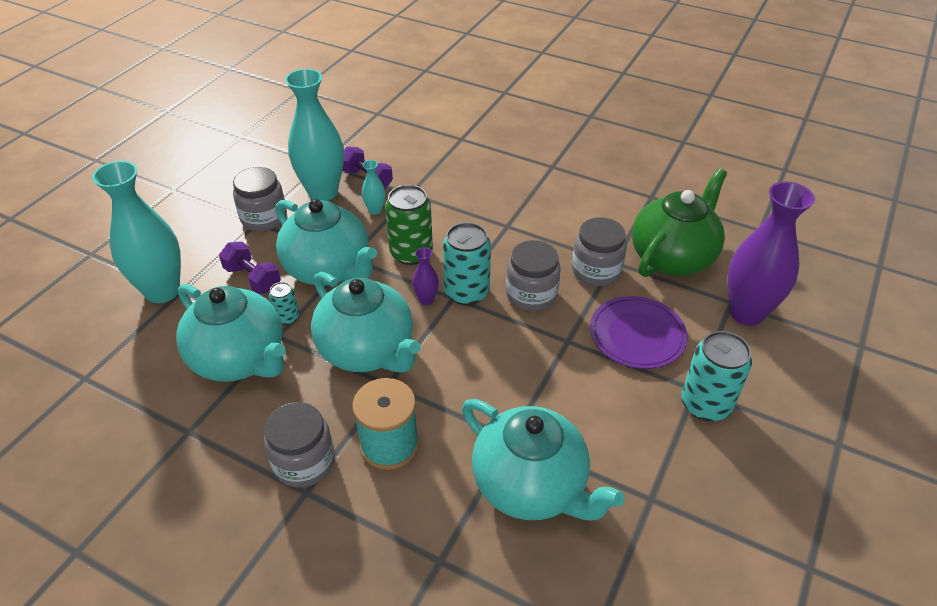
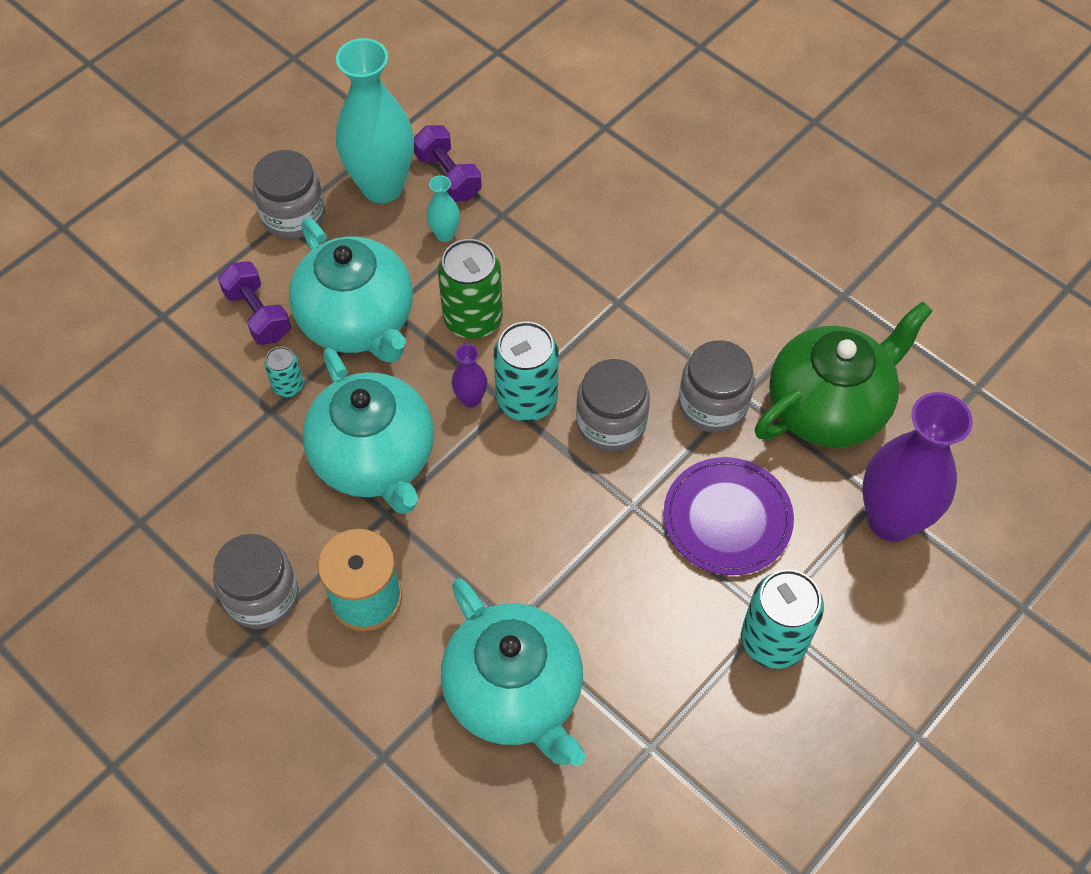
camera: 15 degrees right, 15 degrees up
turquoise vase [92,161,181,303] -> none
turquoise teapot [176,284,286,382] -> none

